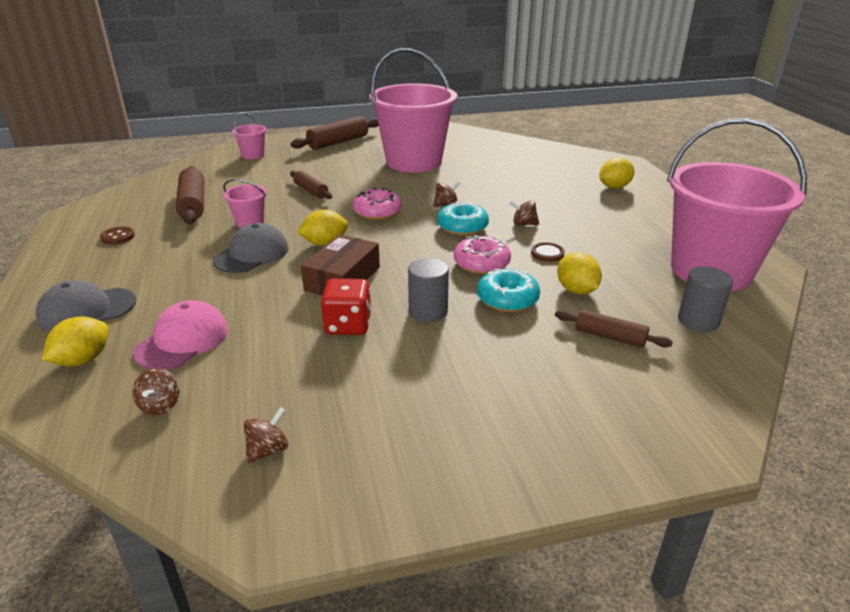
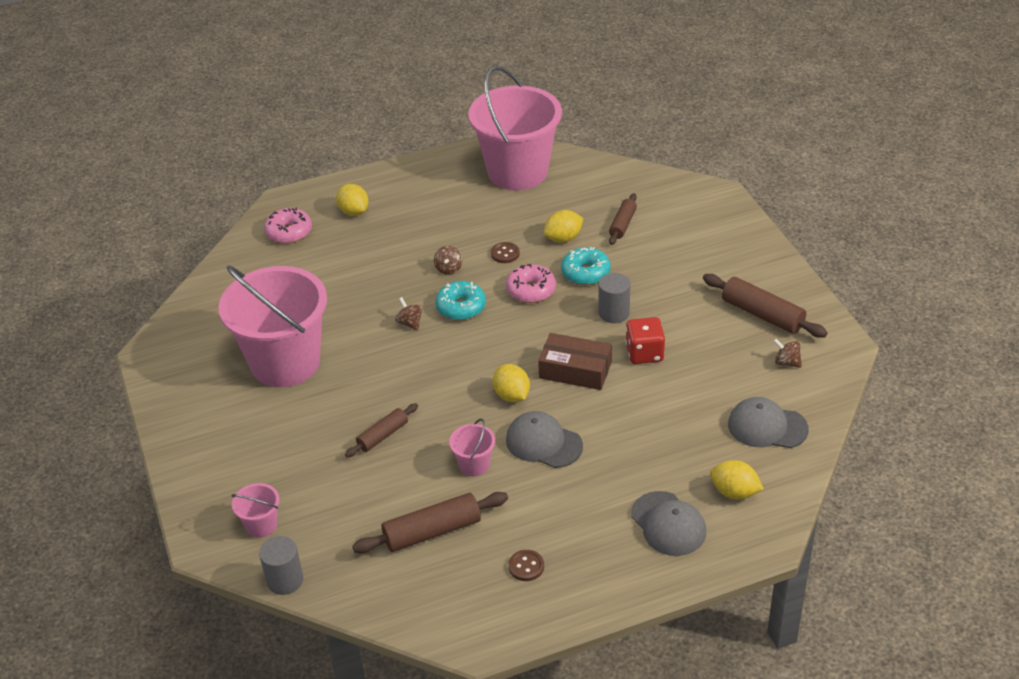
camera: 95 degrees left, 10 degrees up
brown spinning top [132,368,179,415] -> grey cap [728,397,809,448]
pink cap [133,300,228,370] -> none
brown rolling pin [290,116,378,150] -> brown rolling pin moved to [703,274,828,338]
pink donut [353,188,402,220] -> pink donut moved to [264,207,312,244]
grey cylinder [678,266,733,332] -> grey cylinder moved to [259,536,303,595]

